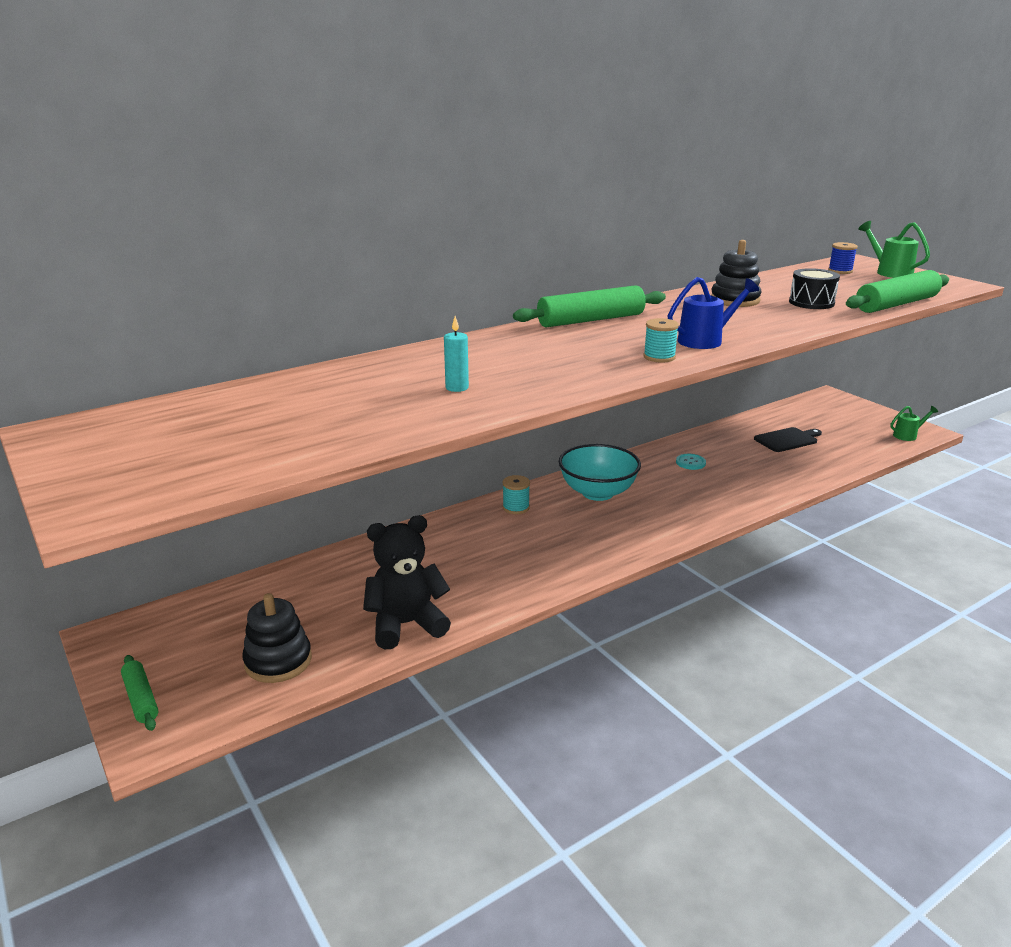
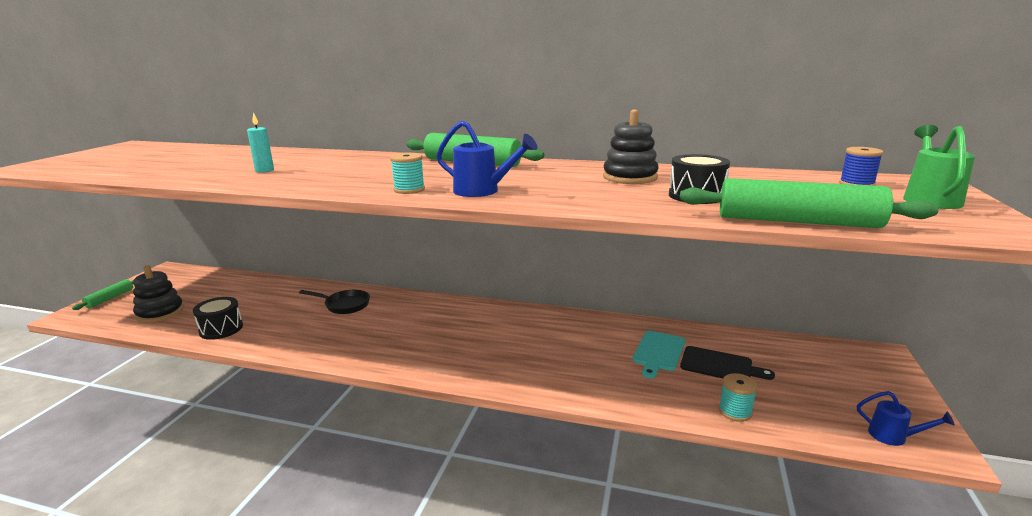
camera: 50 degrees right, 5 degrees down
black teddy bear [363,515,451,650] -> black drum [193,297,243,340]
turquoise spool [503,475,530,514] -> turquoise spool moved to [719,373,758,422]
turquoise bowl [559,444,641,501] -> none
turquoise button [676,454,706,470] -> none
green watering can [890,406,938,441] -> blue watering can [857,391,955,446]
none -> black pan [299,290,370,314]
none -> turquoise cutting board [633,331,686,379]

